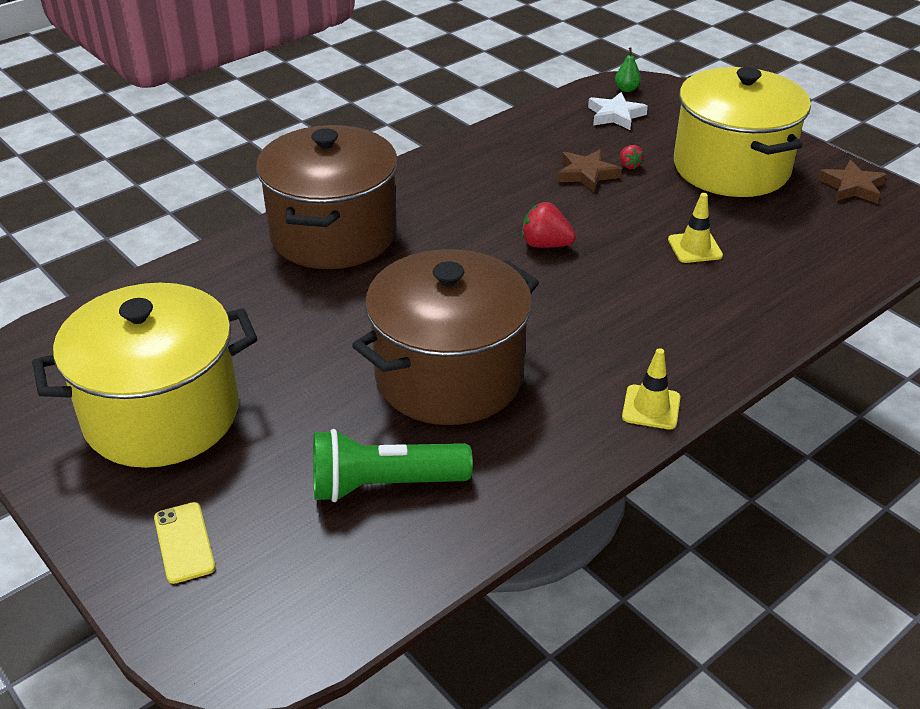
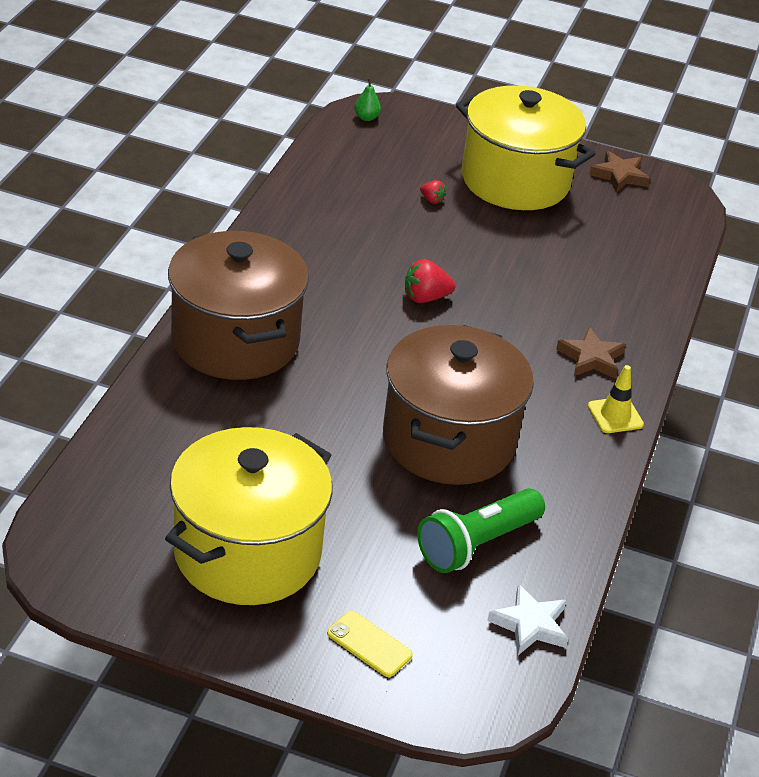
camera: 35 degrees left, 0 degrees up
brown star [557,150,622,192] -> brown star moved to [556,327,626,379]
white star [588,92,648,130] -> white star moved to [487,584,568,655]
yellow traffic cone [668,193,723,263] -> none

